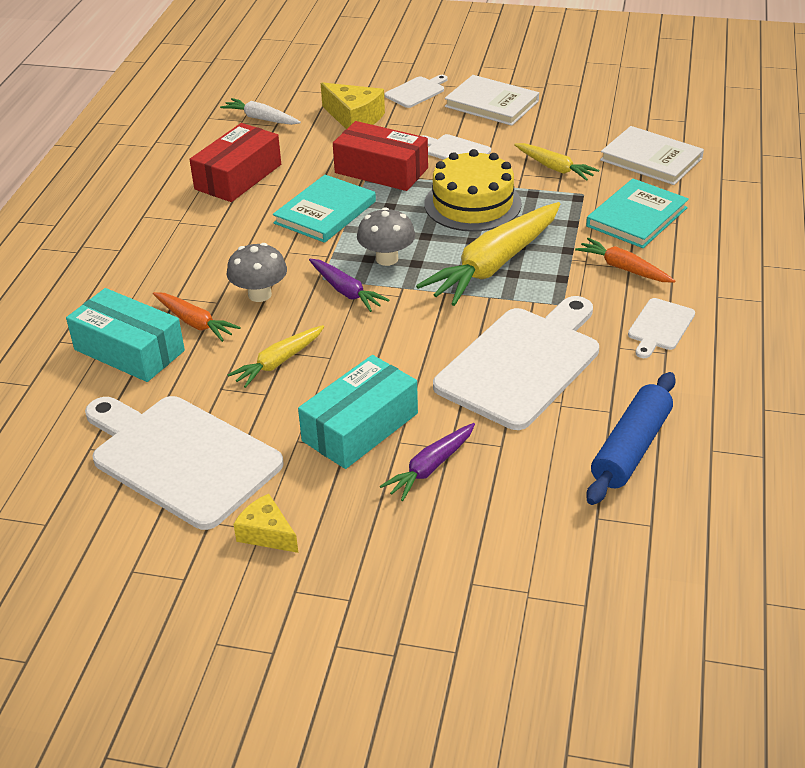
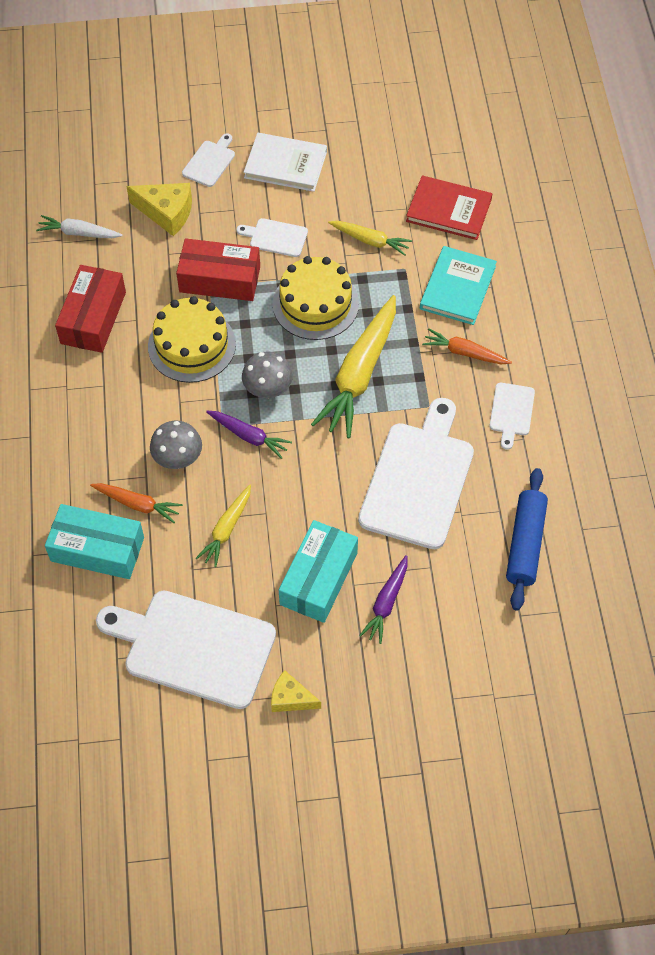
camera: 20 degrees left, 20 degrees up
turquoise book [273,175,376,243] -> yellow cake [148,296,236,383]
white book [600,126,704,185] -> red book [406,176,492,240]

